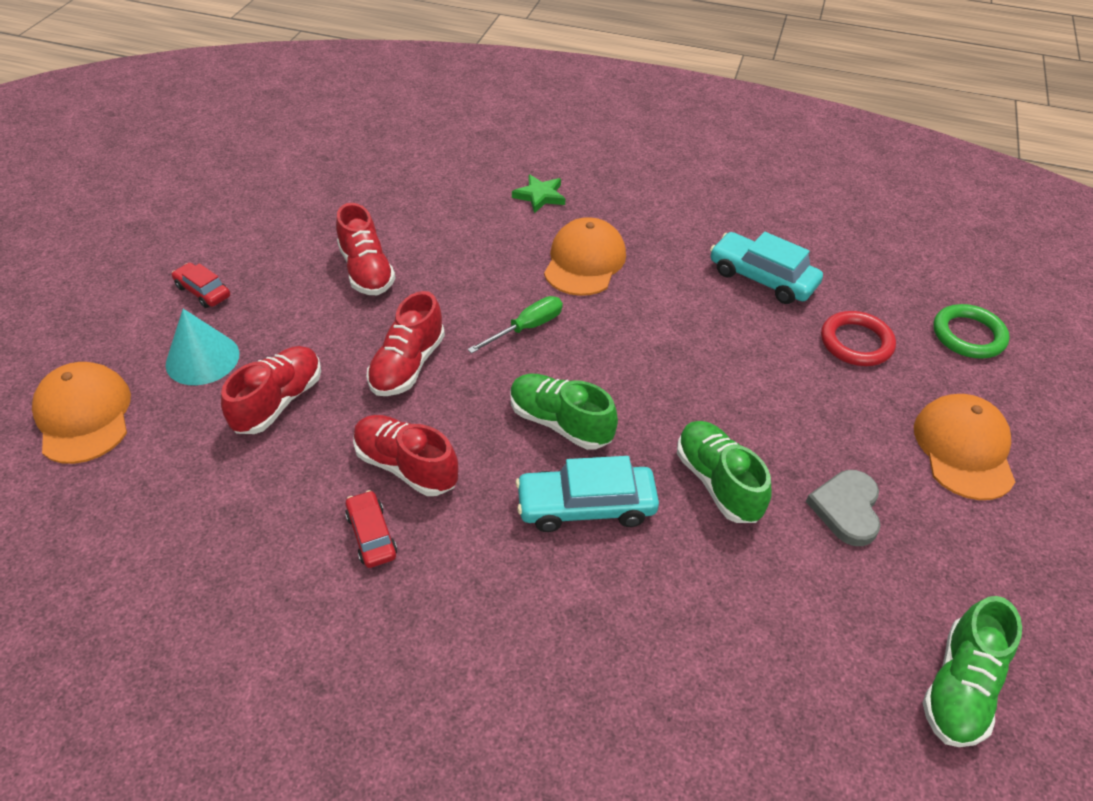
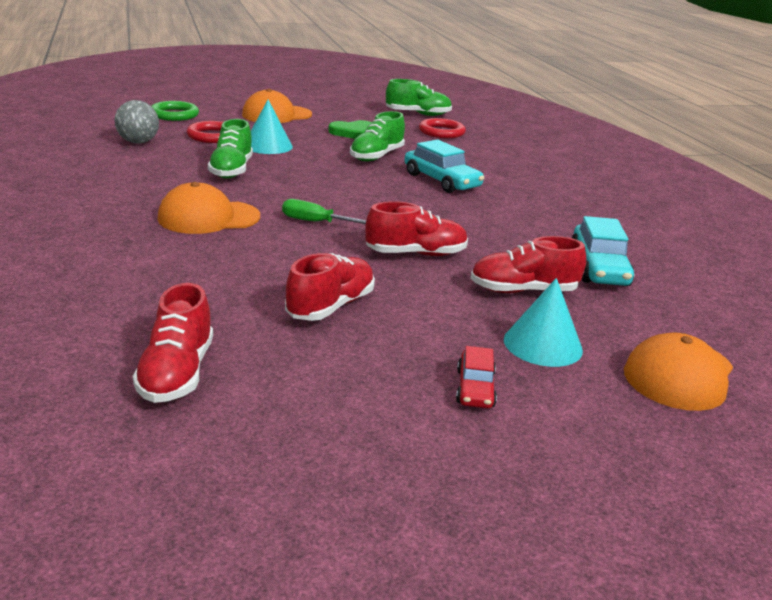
camera: 125 degrees left, 20 degrees down
red car [345,490,397,568] -> none
red shoe [353,415,458,496] -> red shoe moved to [133,283,213,403]
green shoe [510,373,618,450] -> green shoe moved to [208,119,253,178]
green star [512,174,565,213] -> none
turquoise car [710,232,823,304] -> turquoise car moved to [572,216,634,286]
grey heart [806,470,881,546] -> green heart [328,120,371,139]
none -> grey ball [115,100,159,144]
none -> turquoise cone [251,100,293,154]
none -> red ring [419,118,466,138]

